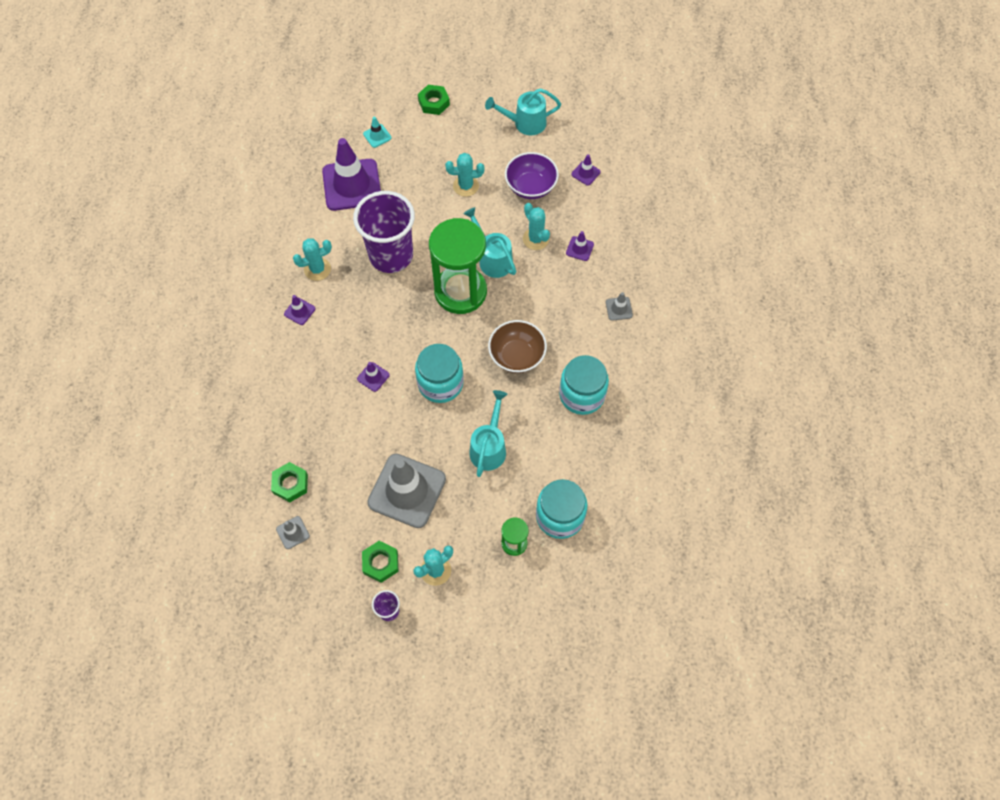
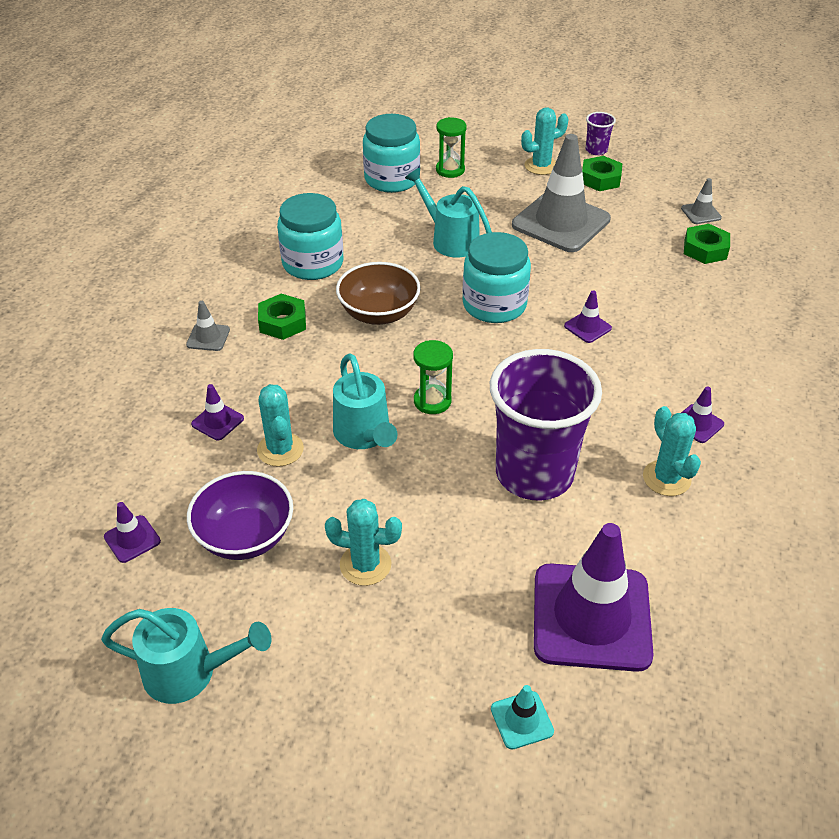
camera: 165 degrees left, 20 degrees down
turquoise cactus [293,238,332,281] -> turquoise cactus turned 75 degrees clockwise [643,406,701,496]
green nut [418,85,450,115] -> green nut moved to [258,294,306,340]
green hourglass [429,218,487,314] -> green hourglass [413,340,453,414], size x0.44
turquoise watering can [469,390,507,477] -> turquoise watering can turned 105 degrees clockwise [405,168,492,257]

